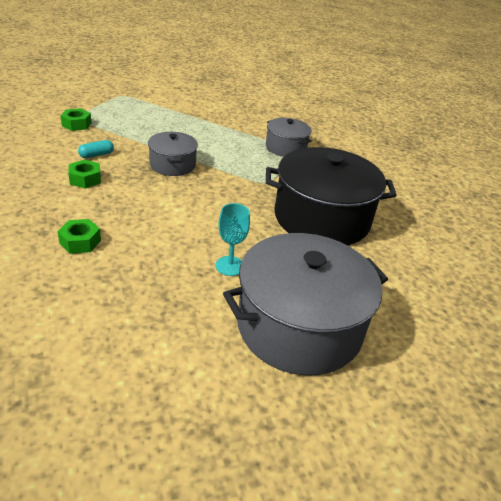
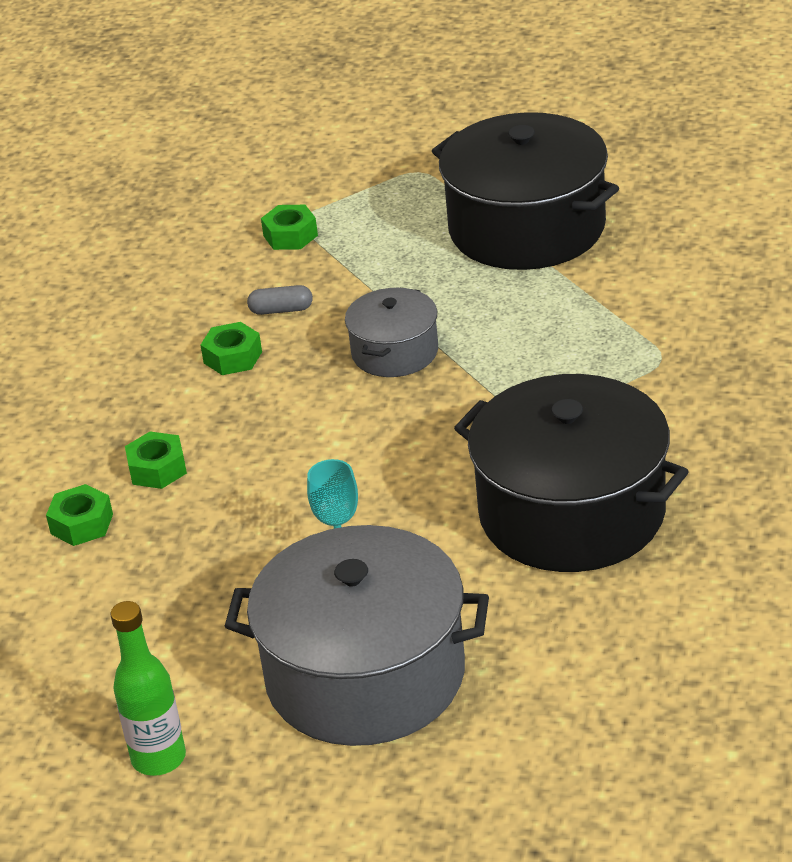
camera: 40 degrees right, 0 degrees up
turquoise capsule [78,140,114,158] -> grey capsule [247,285,313,315]
grey pot [266,118,311,157] -> none
none -> green nut [46,484,113,546]
none -> green bottle [110,601,186,776]
none -> black pot [432,112,619,270]

